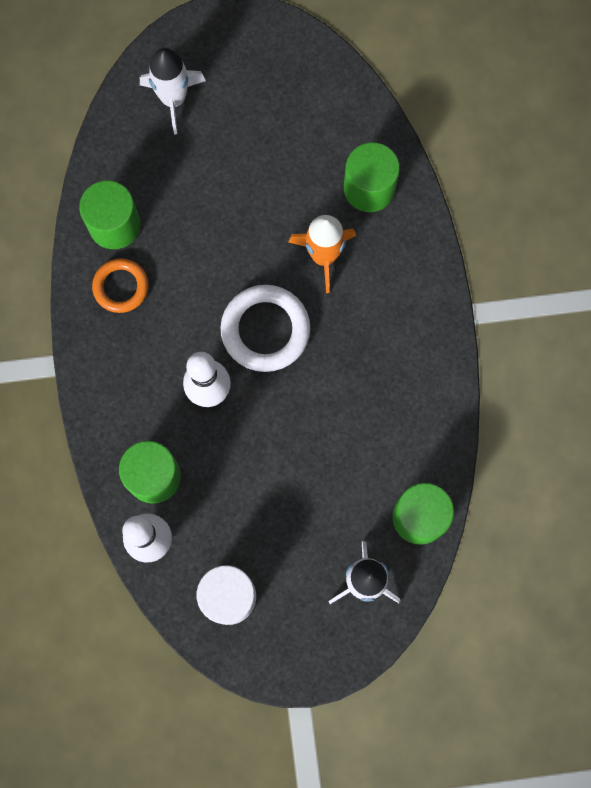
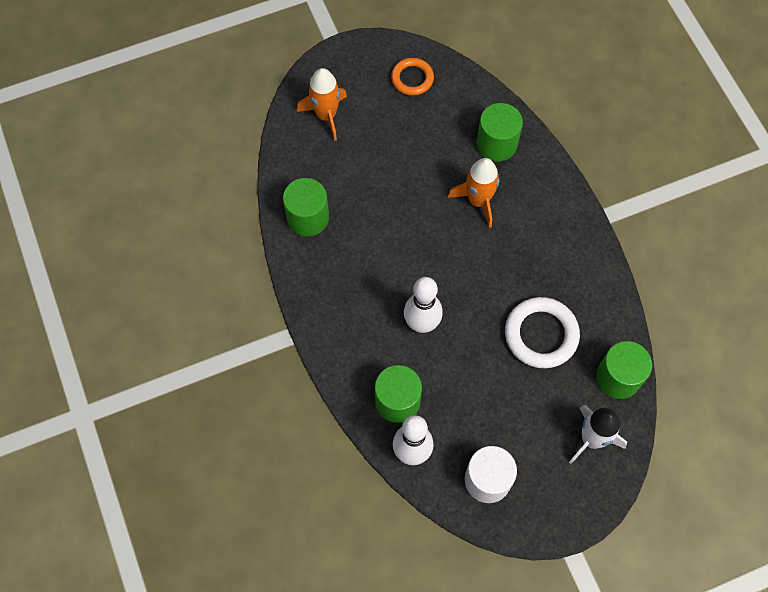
camera: 15 degrees left, 10 degrees down
orange ring [92,259,149,313] -> orange ring moved to [391,58,434,96]
white rocket [140,48,206,134] -> orange rocket [297,68,347,141]
white ring [221,285,310,372] -> white ring moved to [505,297,580,368]

